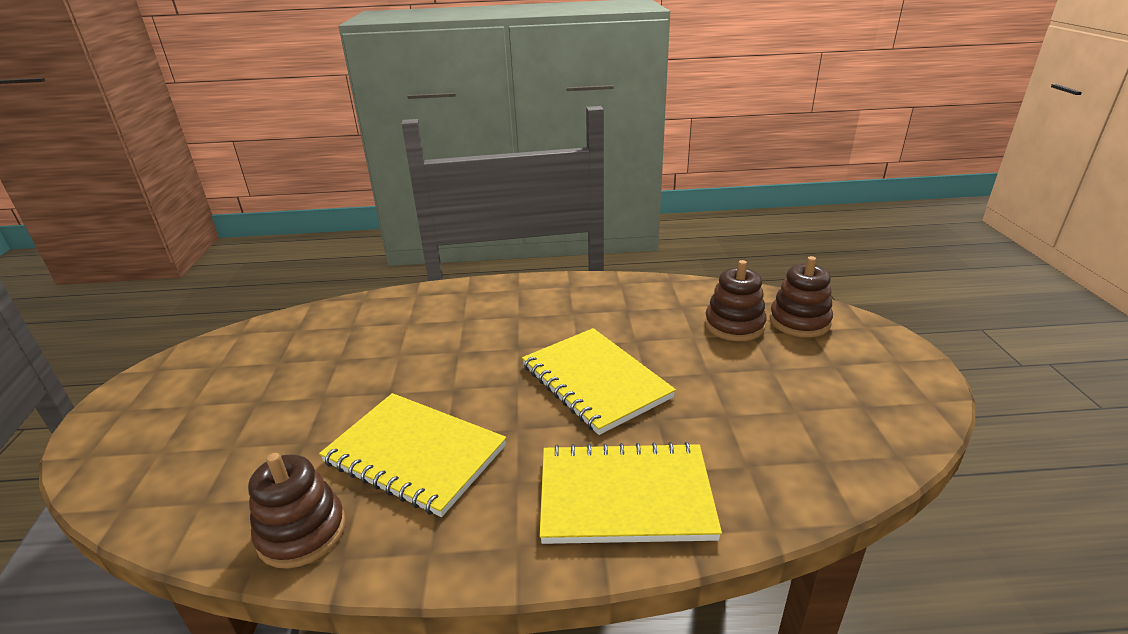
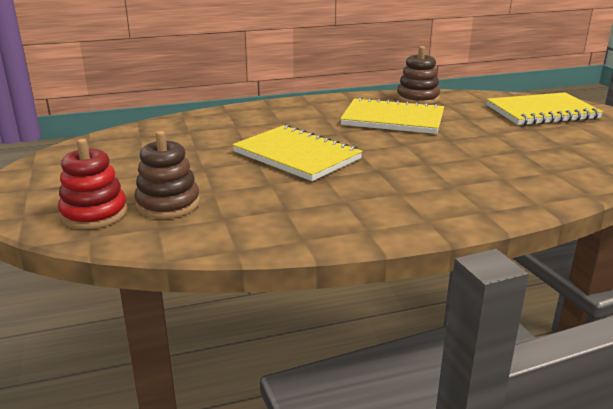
camera: 165 degrees right, 5 degrees down
yellow notebook [540,442,722,544] -> yellow notebook moved to [486,92,603,125]
brown stacking toy [769,256,833,337] -> red stacking toy [58,139,128,229]

